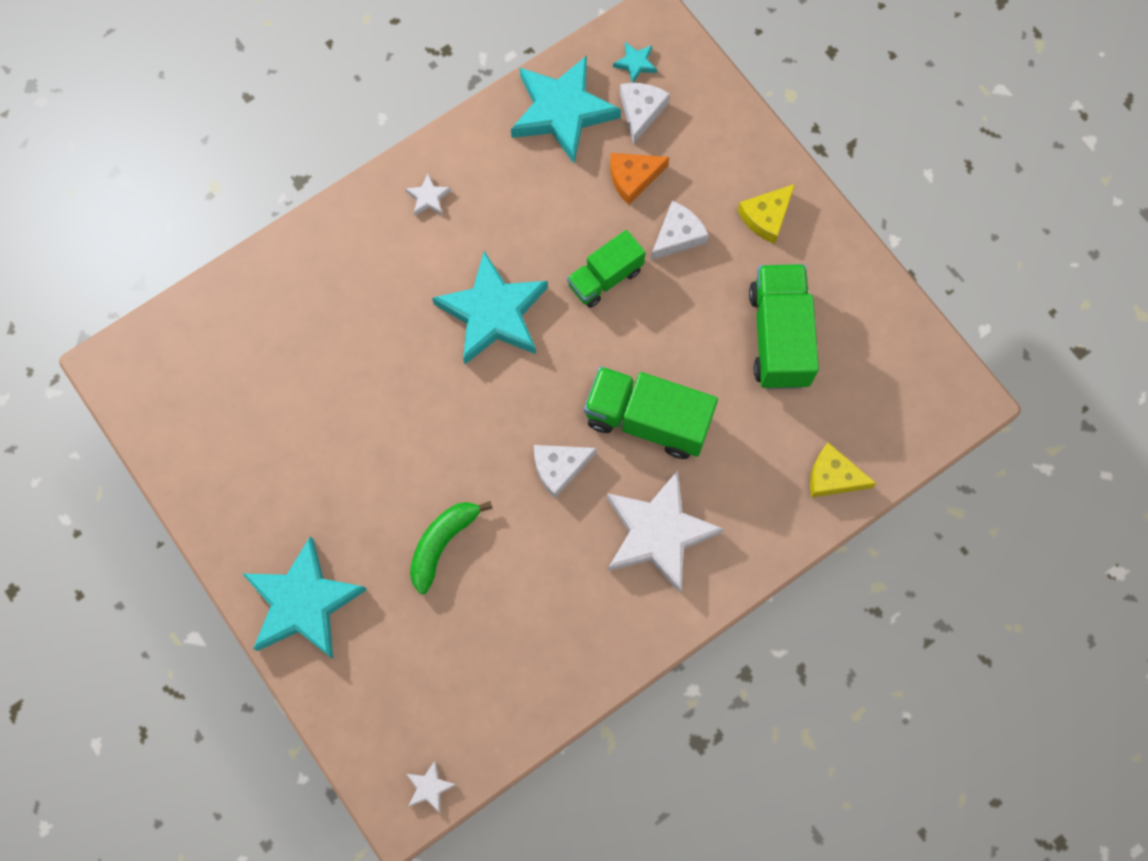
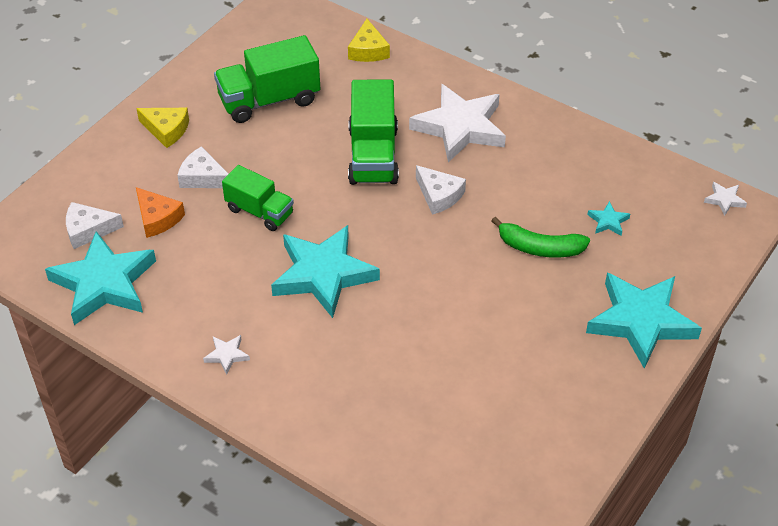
camera: 110 degrees left, 25 degrees down
turquoise star [613,42,657,83] -> turquoise star moved to [588,201,630,236]

